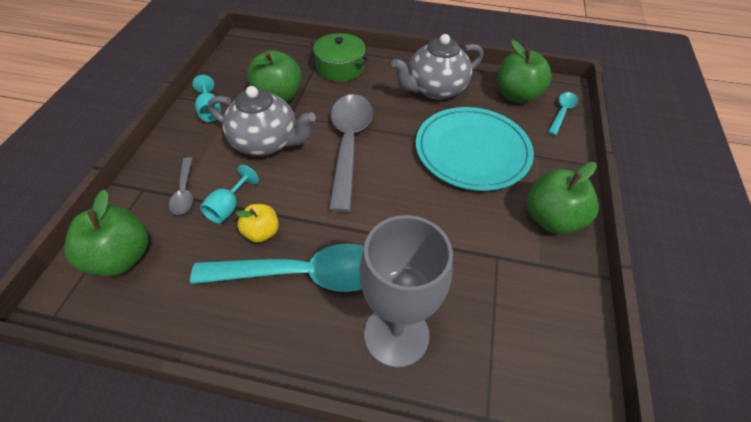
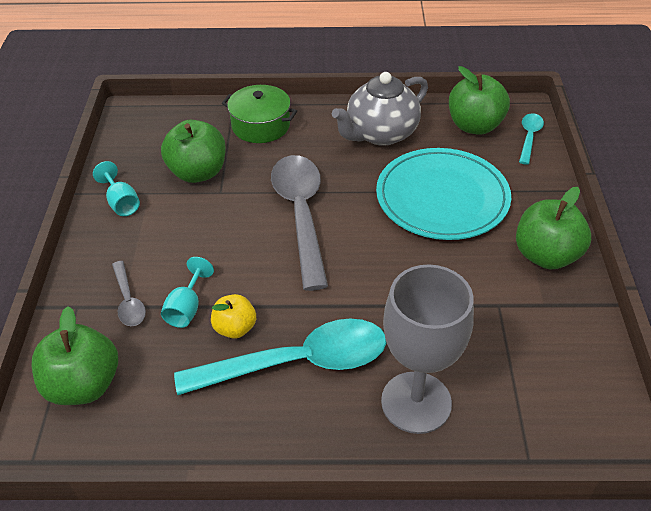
camera: 10 degrees left, 5 degrees down
grey teapot [208,86,316,156] -> none

